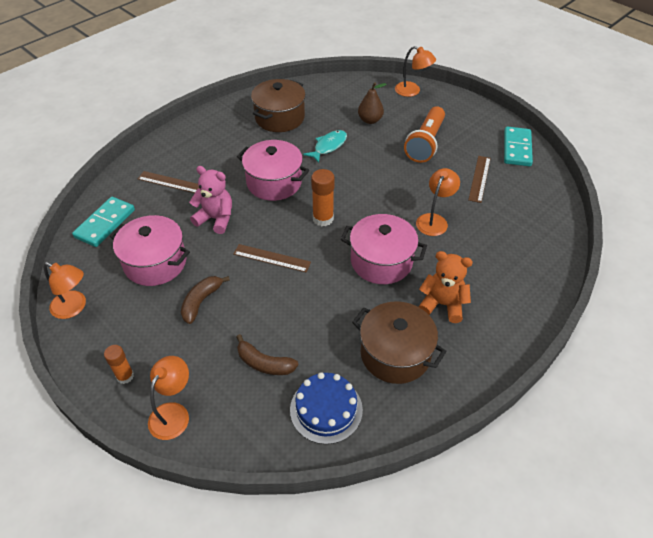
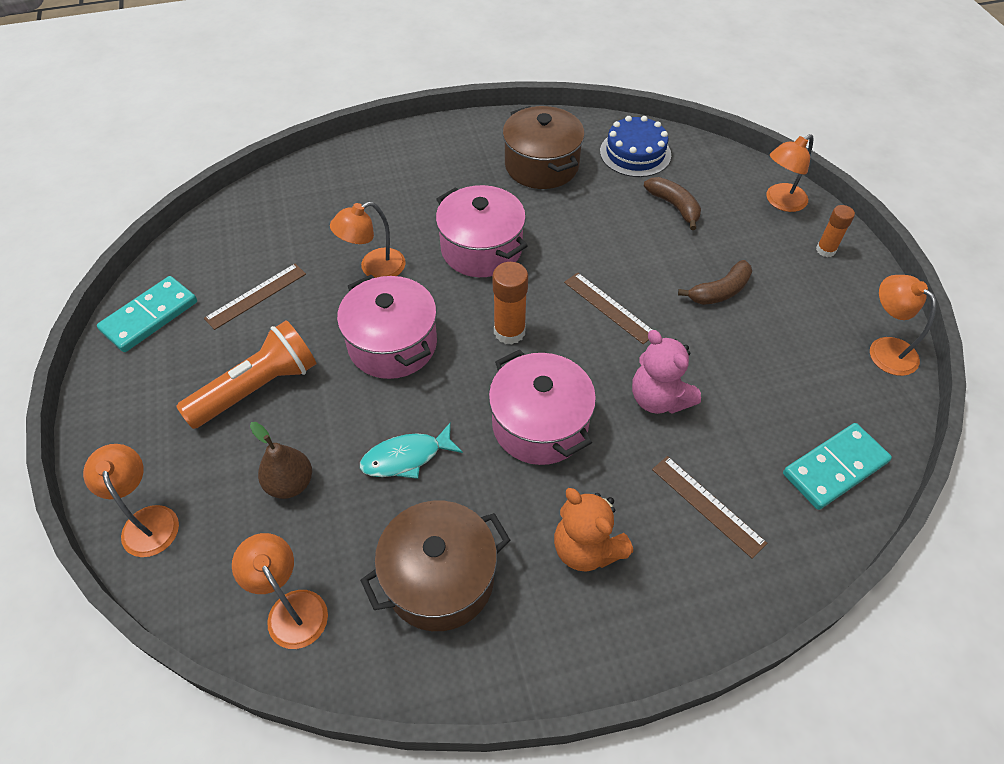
camera: 150 degrees left, 5 degrees up
pink pot [109,215,190,286] -> pink pot moved to [337,275,437,379]
orange teddy bear [419,251,473,323] -> orange teddy bear moved to [554,488,633,572]
none -> orange lamp [232,533,328,649]

